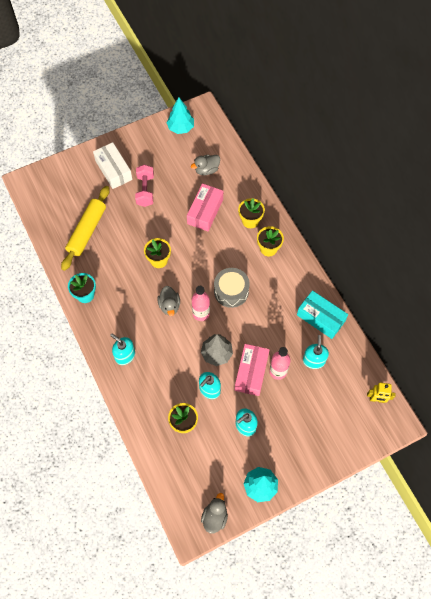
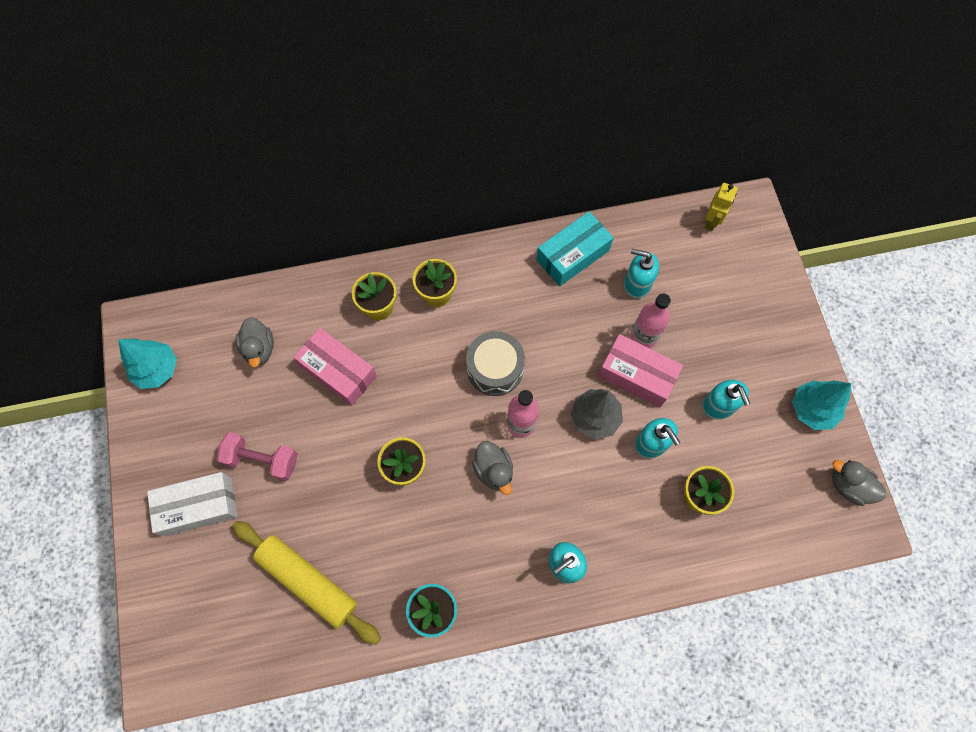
camera: 75 degrees left, 5 degrees up
grey duck [157,286,180,316] -> grey duck turned 60 degrees clockwise [472,441,513,495]

